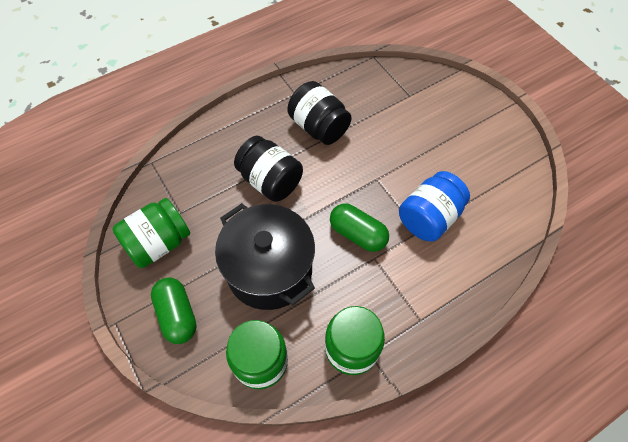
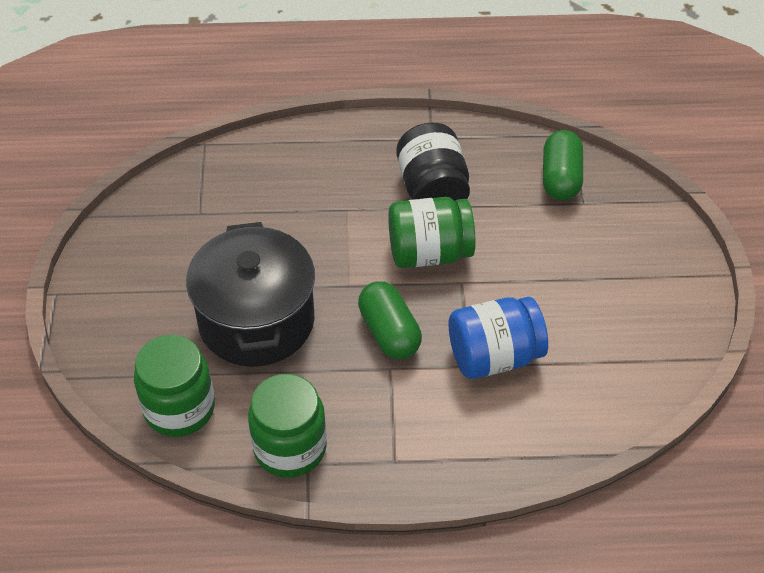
camera: 30 degrees right, 10 degrees down
green jar [112,198,190,268] -> green jar moved to [388,197,476,268]
green capsule [151,277,197,344] -> green capsule moved to [543,130,583,200]
black jar [234,136,303,202] -> none

